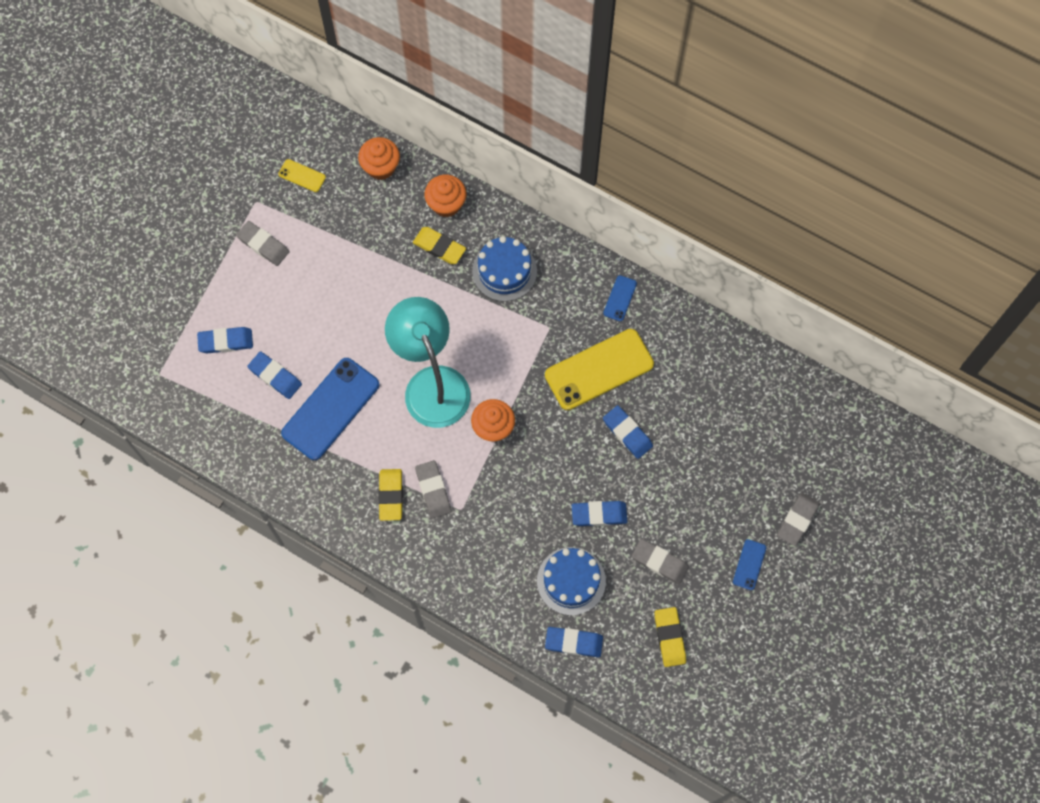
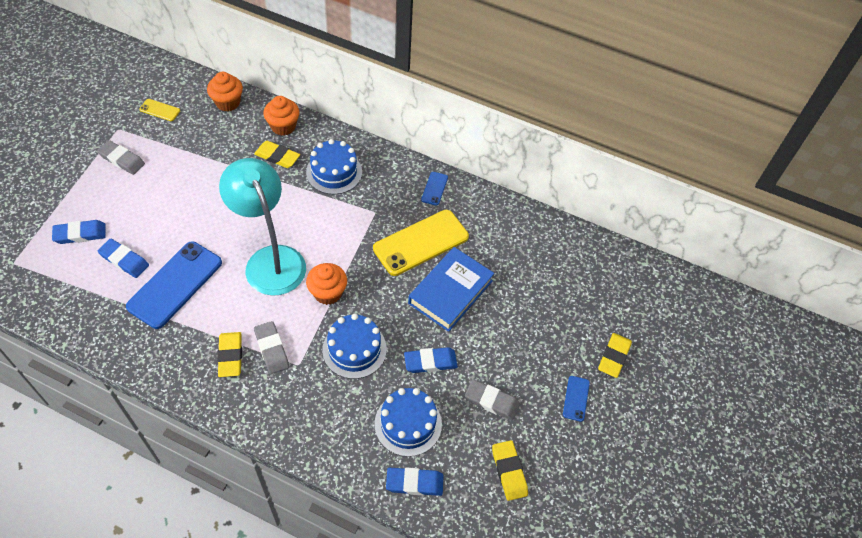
camera: 10 degrees left, 15 degrees down
blue eraser [603,405,653,459] -> blue book [408,247,494,332]
grey eraser [777,493,820,546] -> yellow eraser [598,333,632,378]
none -> blue cake [322,314,387,379]

